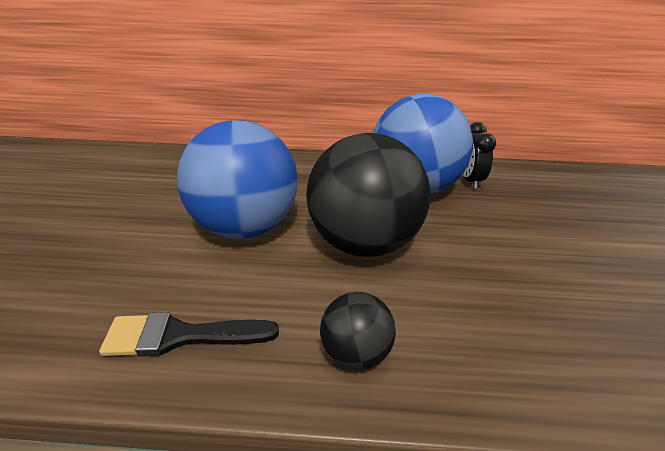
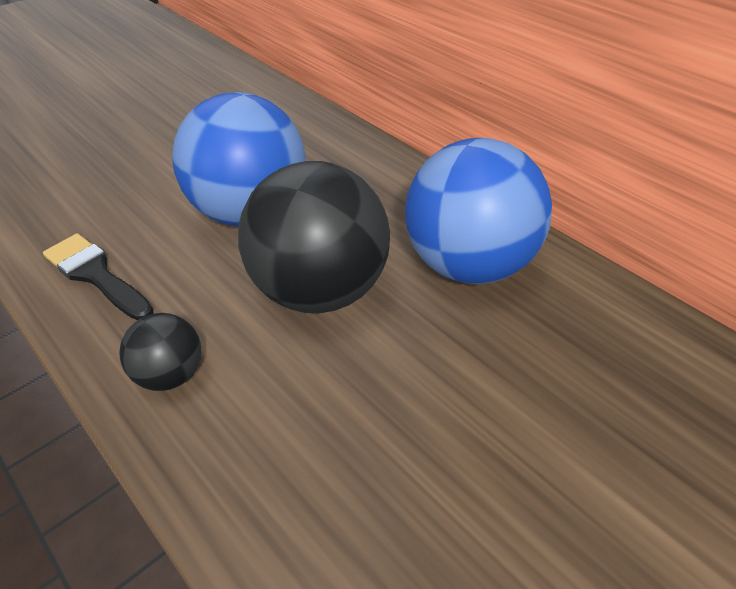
camera: 45 degrees right, 10 degrees up
black clock [463,122,496,189] -> none

